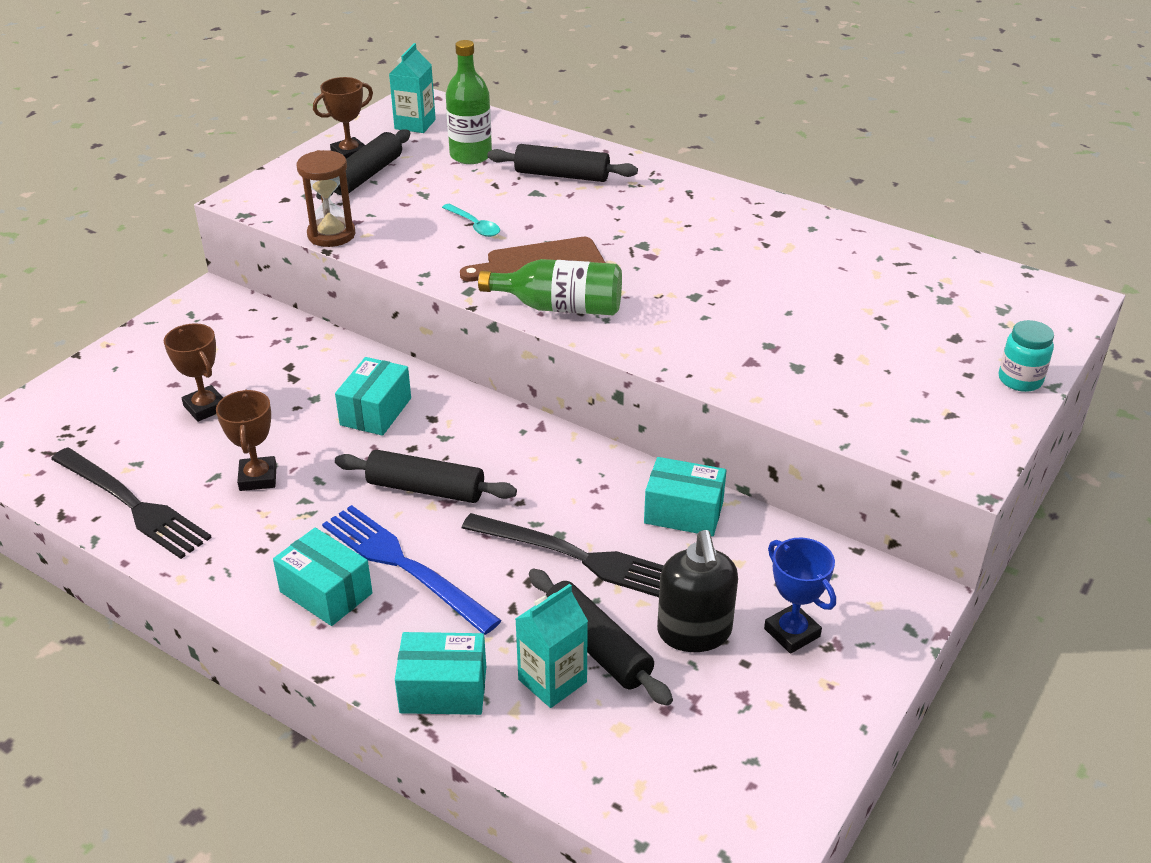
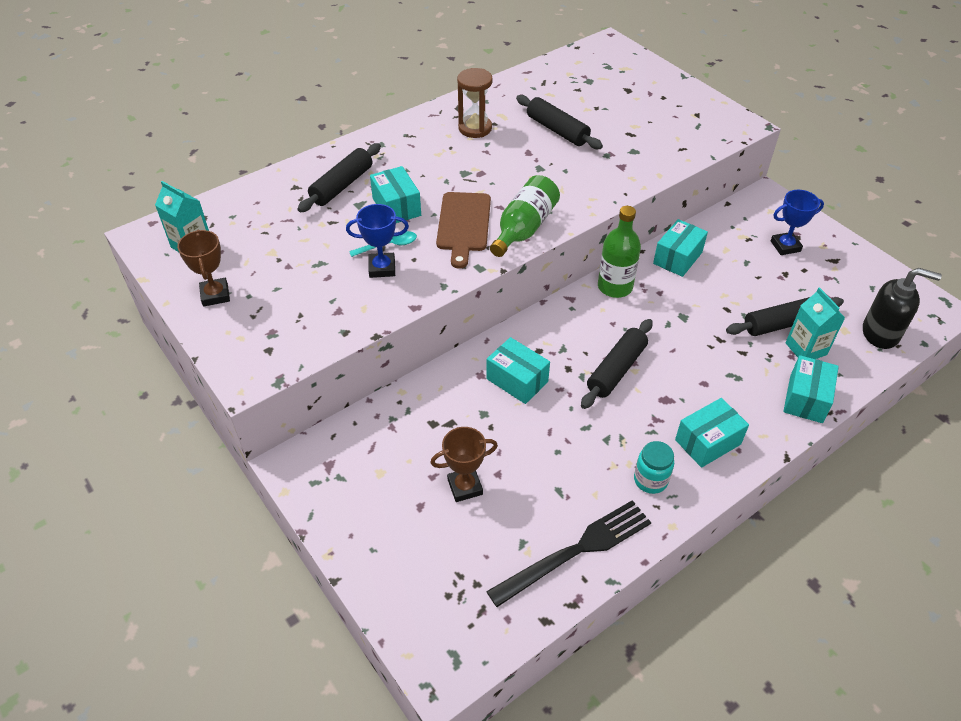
camera: 70 degrees left, 10 degrees up
brown trophy [216,389,277,491] -> none
brown hourglass [297,150,355,247] -> brown hourglass moved to [457,68,493,138]
black rolling pin [316,129,410,200] -> black rolling pin moved to [516,95,603,149]
blue fork [322,505,502,635] -> none
green bottle [446,40,492,164] -> green bottle moved to [598,206,641,298]
black fork [462,513,664,597] -> none
black soap dispenser [657,530,738,652] -> black soap dispenser moved to [863,268,942,349]
turquoise jar [998,320,1054,392] -> turquoise jar moved to [634,441,674,494]
none -> blue trophy [346,204,409,278]
none -> turquoise box [370,166,421,223]

